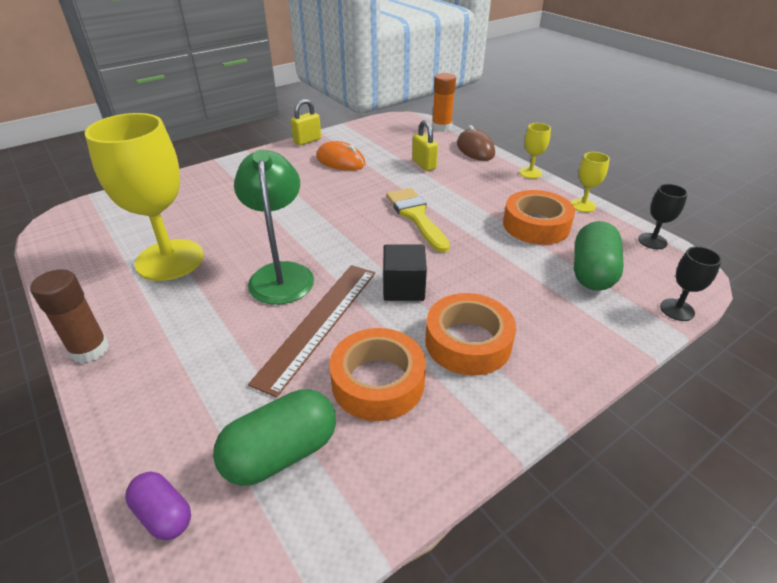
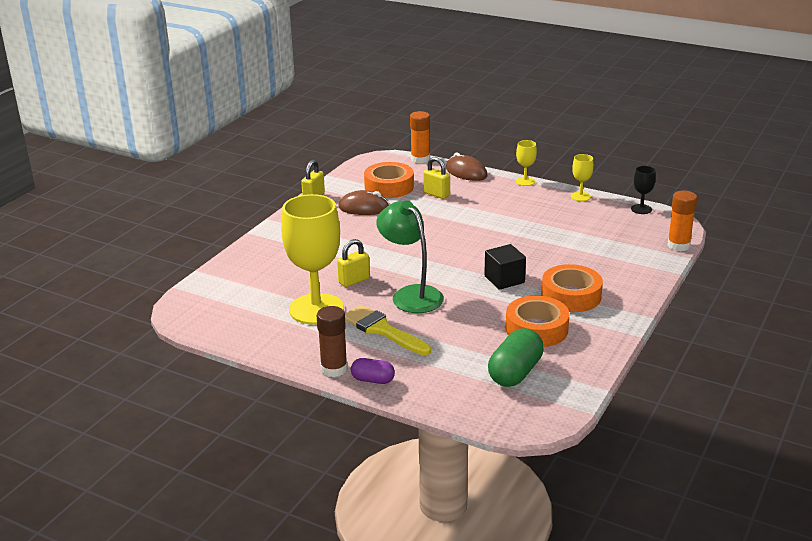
camera: 25 degrees left, 10 degrees down
purple capsule [125,472,191,540] -> purple capsule moved to [351,358,395,384]
brown ruler [248,265,375,398] -> none
orange mouse [317,141,365,171] -> brown mouse [338,190,390,215]
yellow brush [386,188,450,253] -> yellow brush moved to [345,305,431,355]
orange tape [503,190,575,245] -> orange tape moved to [364,162,414,198]
green capsule [574,221,624,291] -> none
black goblet [660,246,722,321] -> orange glue stick [667,191,697,251]
none -> yellow padlock [337,239,370,287]

